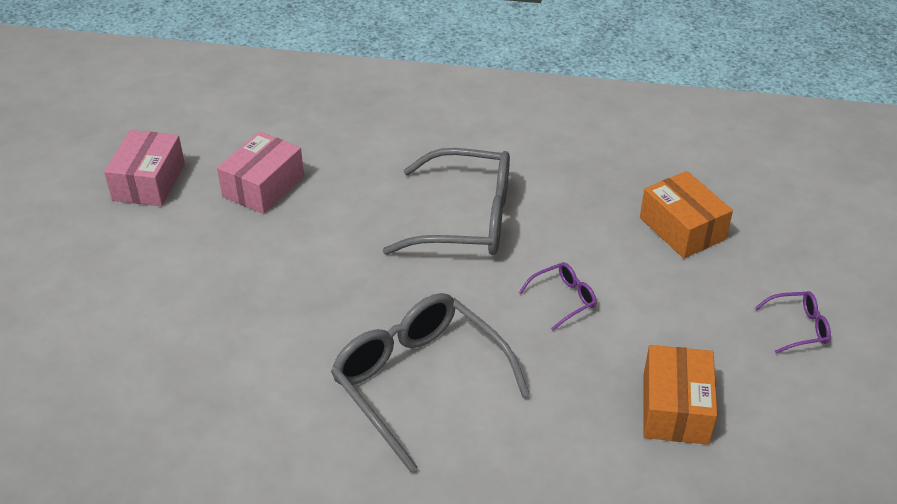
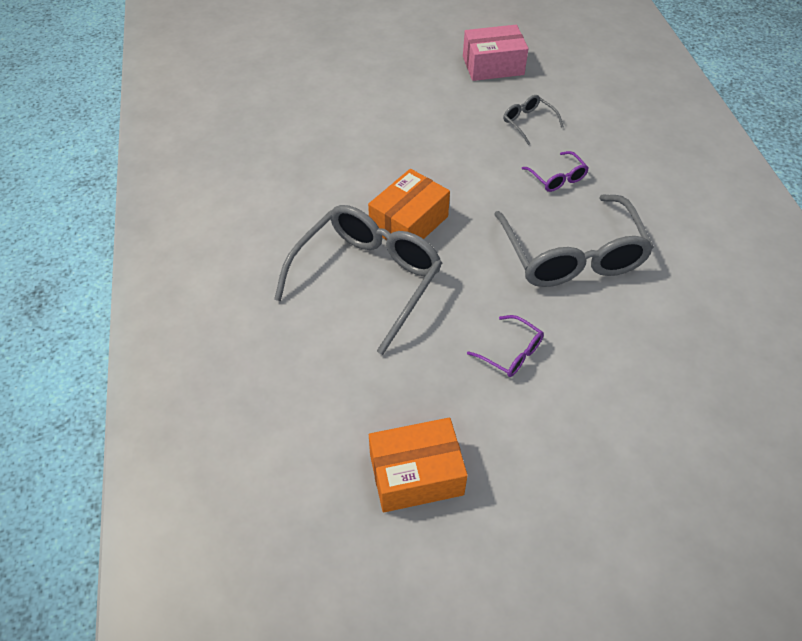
camera: 70 degrees right, 10 degrees up
pink box [217,131,304,214] -> grey glasses [503,95,564,145]
orange box [640,171,733,258] -> orange box moved to [368,169,450,240]
purple glasses [755,291,831,354] -> purple glasses moved to [522,151,589,192]

